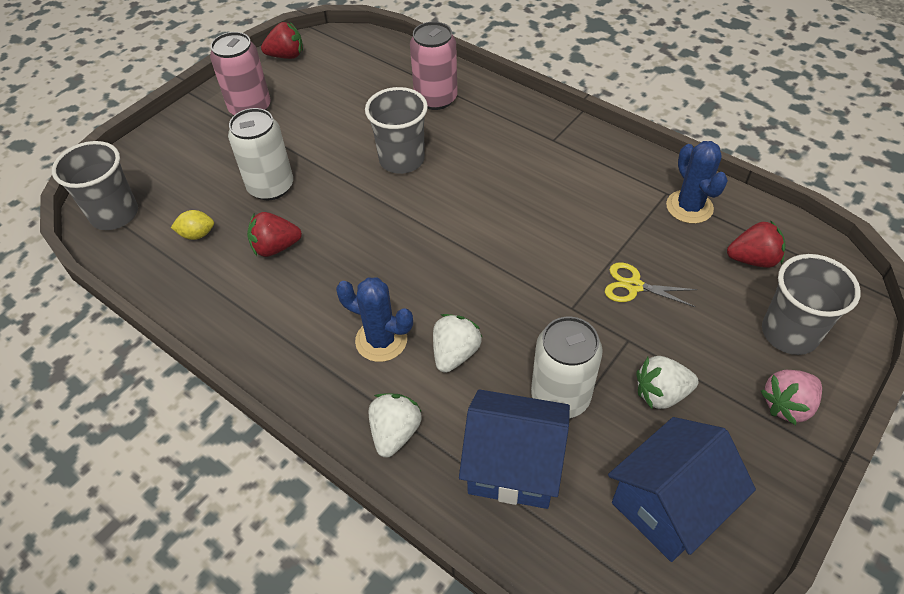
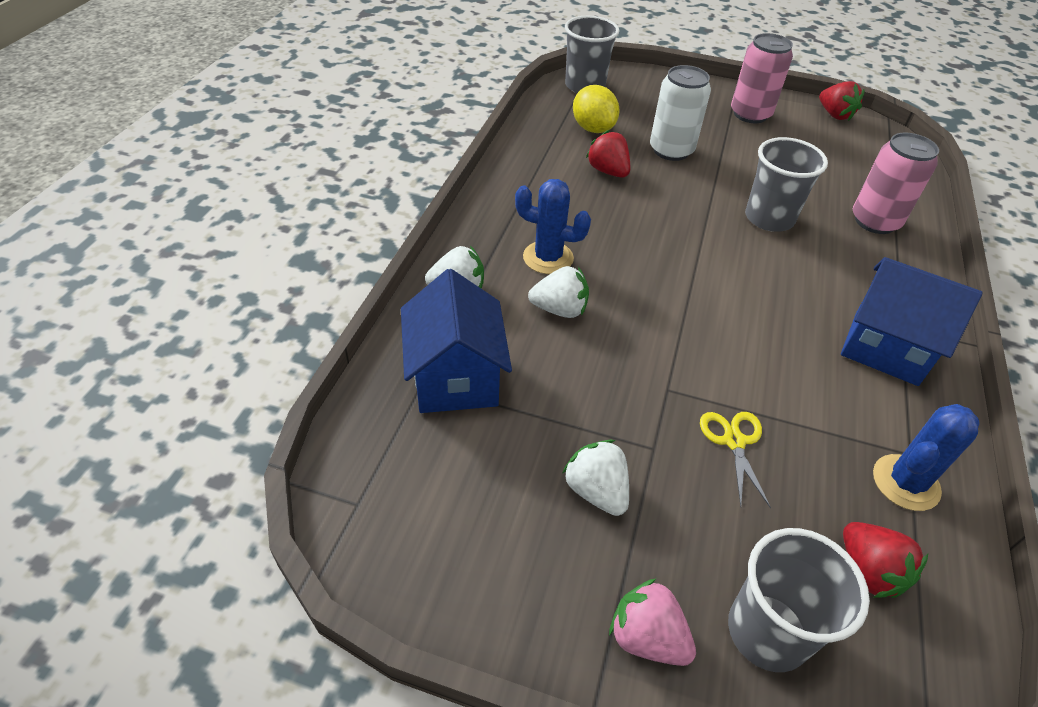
camera: 65 degrees right, 5 degrees down
yellow lemon [171,210,214,240] -> yellow lemon [573,85,620,133], size x1.67
blue cactus [336,277,413,362] -> blue cactus turned 75 degrees counterclockwise [515,179,591,274]
white can [531,317,603,418] -> none
blue house [608,417,756,562] -> blue house moved to [841,257,983,386]

